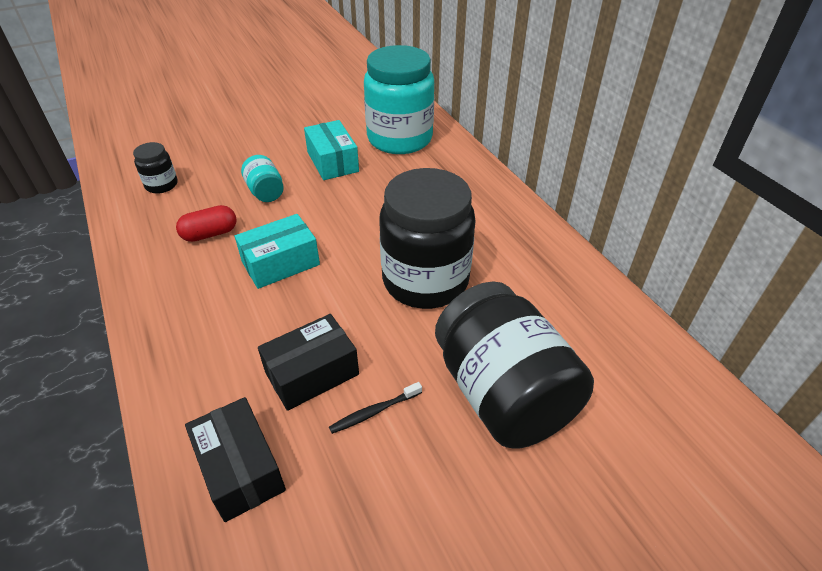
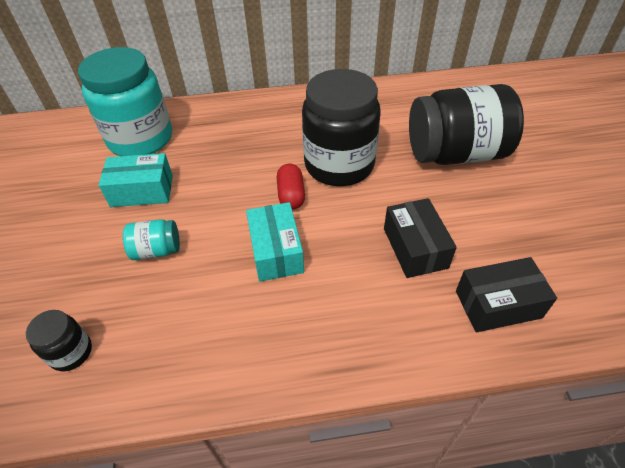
camera: 70 degrees left, 5 degrees up
red capsule [176,205,237,242] -> red capsule moved to [277,164,305,210]
black toothbrush [329,382,422,434] -> none

